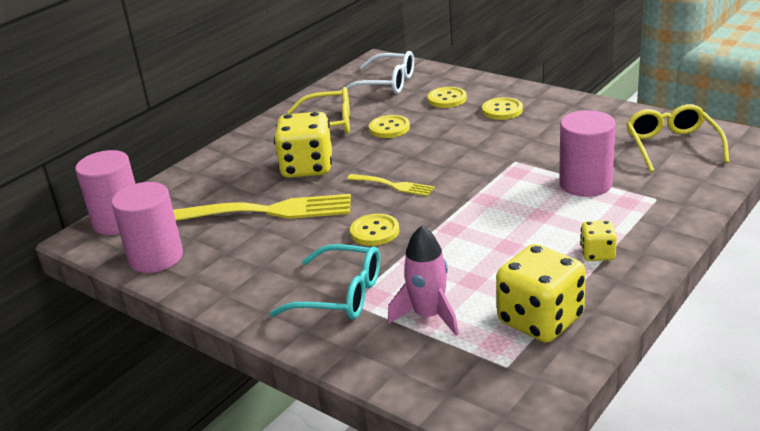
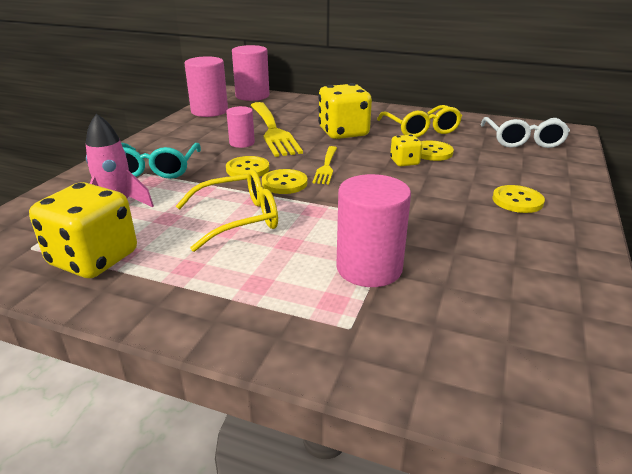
camera: 70 degrees right, 0 degrees up
yellow button [427,87,467,108] -> yellow button moved to [262,169,307,194]
yellow dice [580,220,617,261] -> yellow dice moved to [390,135,422,166]
yellow glasses [626,104,729,172] -> yellow glasses moved to [176,169,278,252]
none -> pink cylinder [226,106,255,148]

